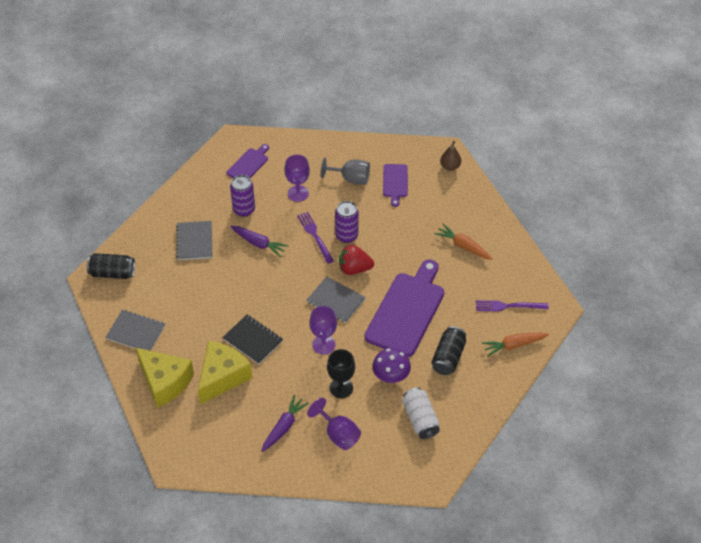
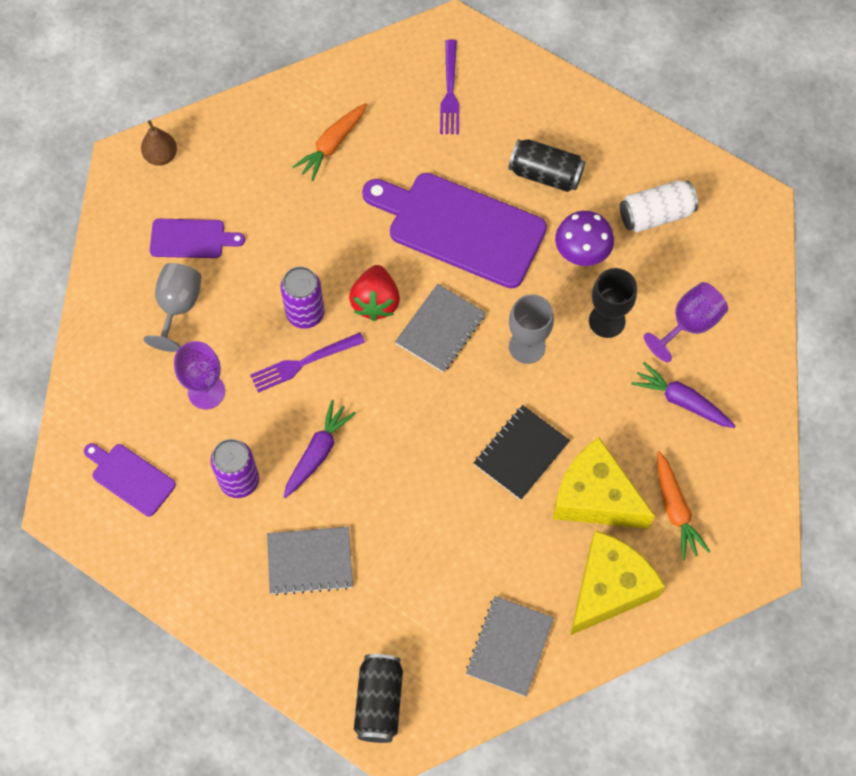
camera: 90 degrees left, 15 degrees up
purple goblet [309,306,337,355] -> grey goblet [509,294,554,364]
orange carrot [482,333,549,357] -> orange carrot moved to [657,451,711,560]

